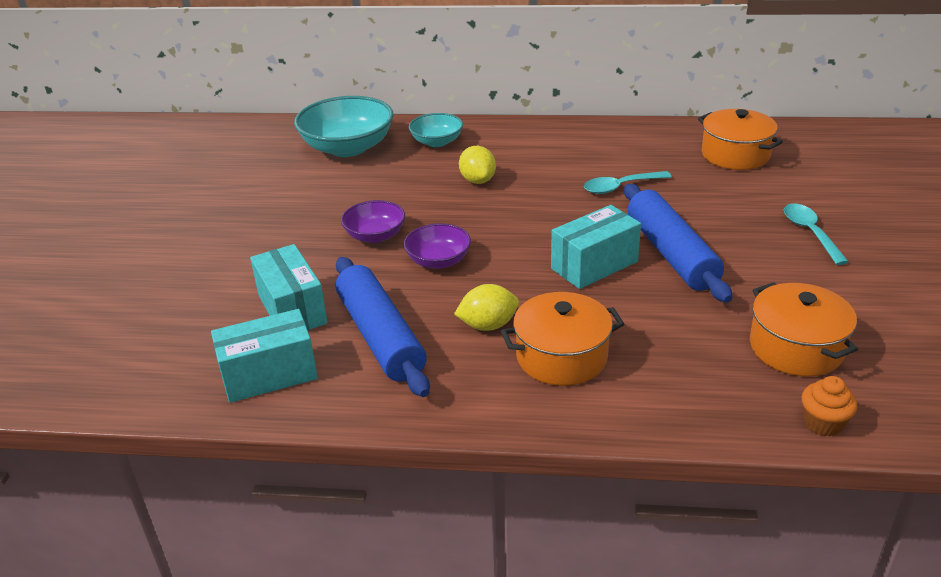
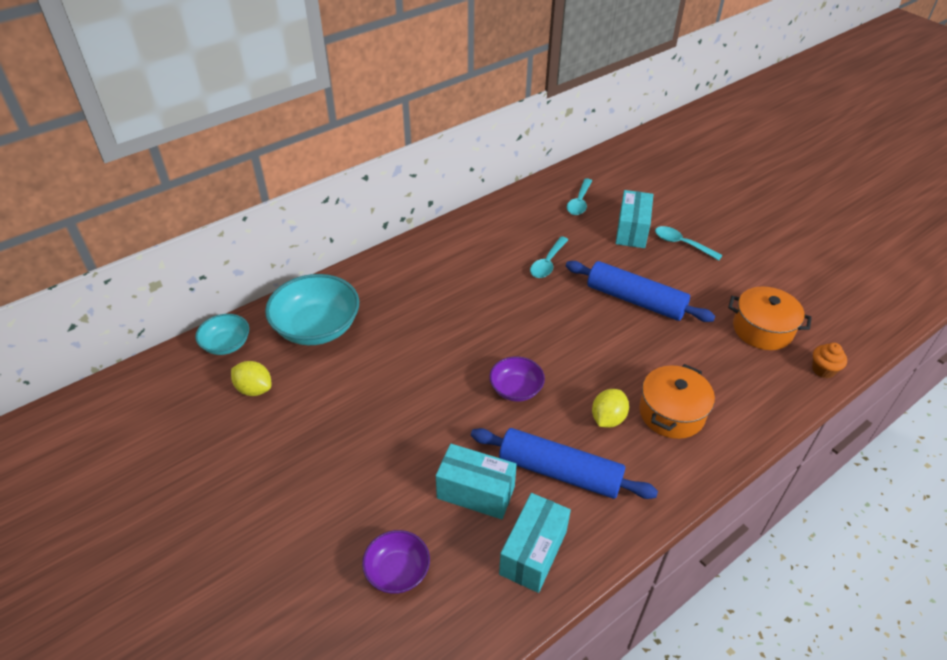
camera: 45 degrees left, 10 degrees up
purple bowl [341,200,405,243] -> purple bowl moved to [362,530,430,594]
turquoise bowl [409,113,463,147] -> turquoise bowl moved to [195,314,249,355]
yellow lemon [459,146,496,184] -> yellow lemon moved to [231,361,271,396]
turquoise box [551,205,641,289] -> turquoise box moved to [616,190,653,248]
orange pot [698,109,783,170] -> turquoise spoon [567,178,592,215]

